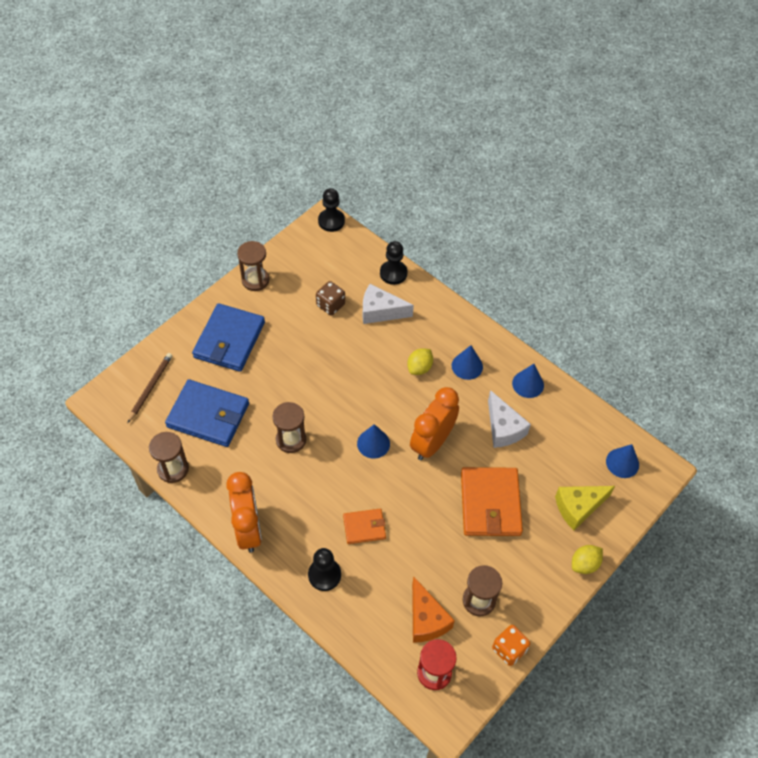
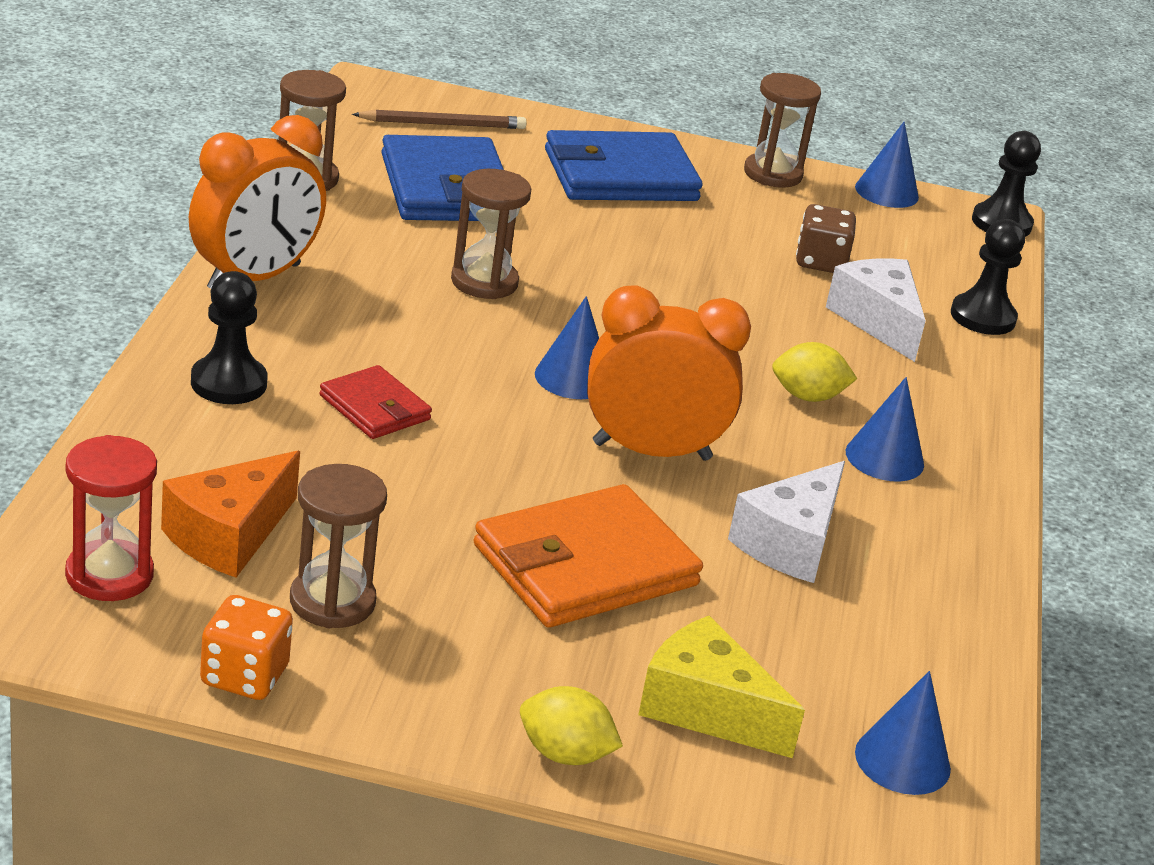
camera: 55 degrees right, 25 degrees down
orange wallet [343,509,386,544] -> red wallet [320,365,432,439]
blue cone [512,364,544,398] -> blue cone moved to [855,122,919,208]

